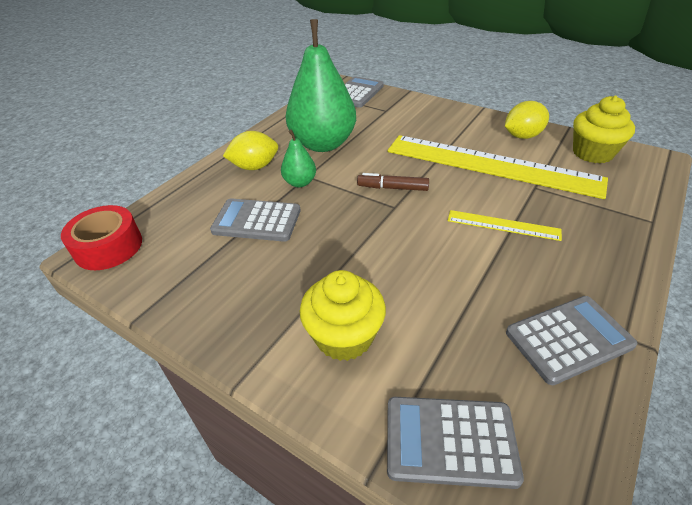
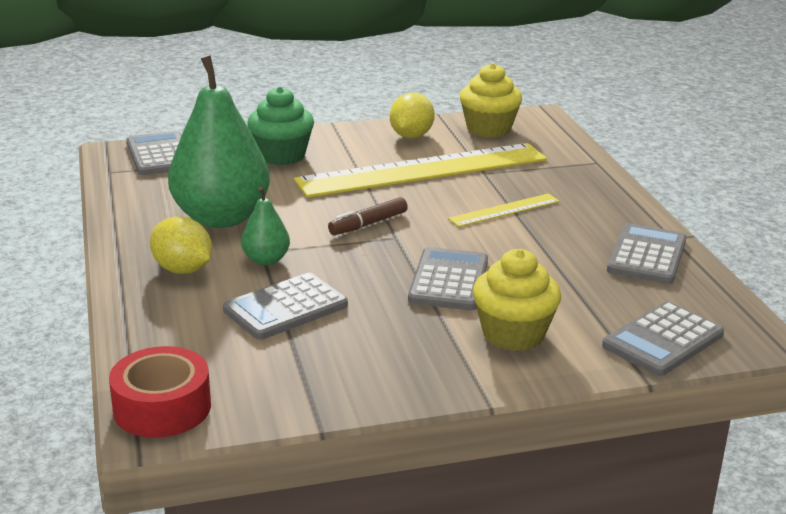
camera: 50 degrees left, 15 degrees down
yellow lemon [223,131,278,170] -> yellow lemon turned 75 degrees counterclockwise [150,216,212,274]
none -> green cupcake [247,87,314,165]
none -> grey calculator [408,247,488,310]

